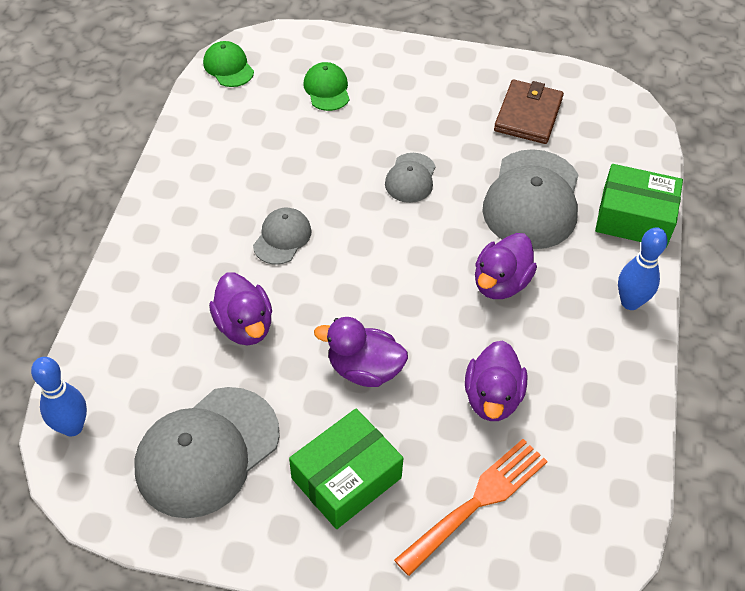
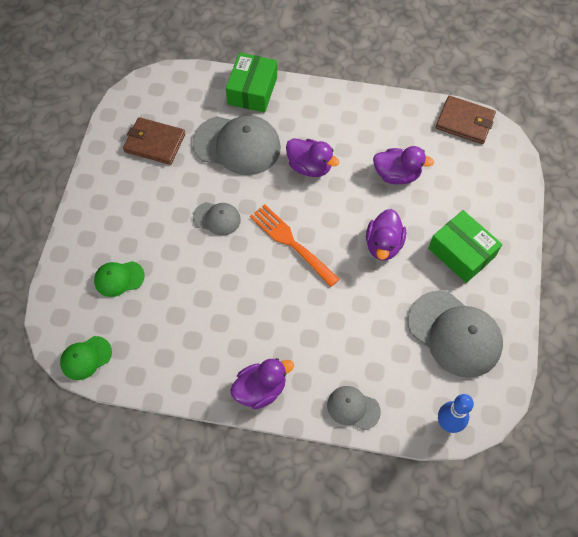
camera: 90 degrees left, 10 degrees up
purple duck [209,272,272,345] -> purple duck moved to [230,358,294,409]
grey cap [253,208,312,265] -> grey cap moved to [327,386,381,430]
orange fork [394,439,548,576] -> orange fork moved to [250,204,339,287]
blue bowling pin [618,227,668,310] -> none
none -> brown wallet [436,96,496,144]

